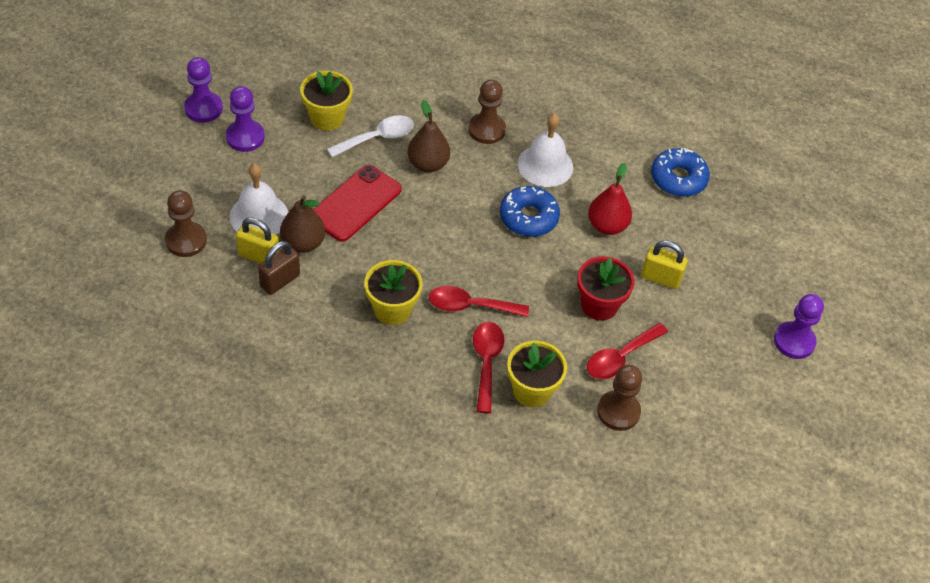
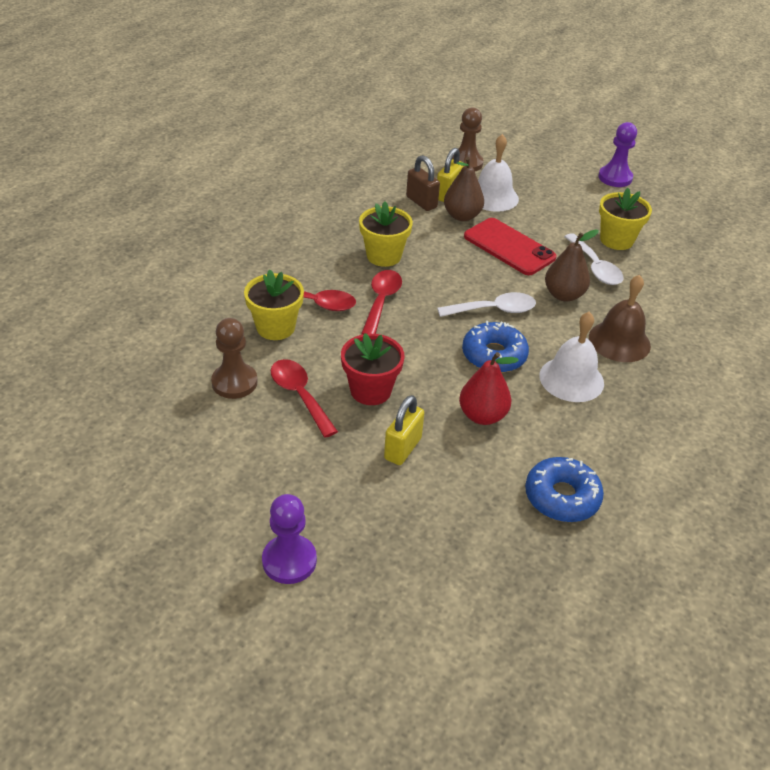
camera: 100 degrees right, 10 degrees down
purple pawn [226,86,265,152] -> none
brown pawn [468,80,506,144] -> brown bell [589,275,651,362]
none -> white spoon [437,292,536,317]

